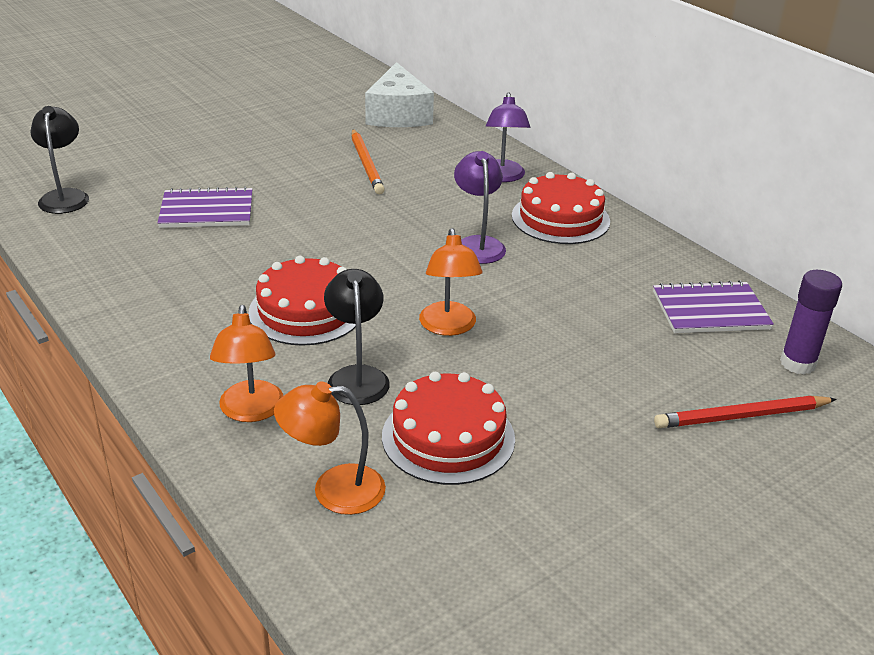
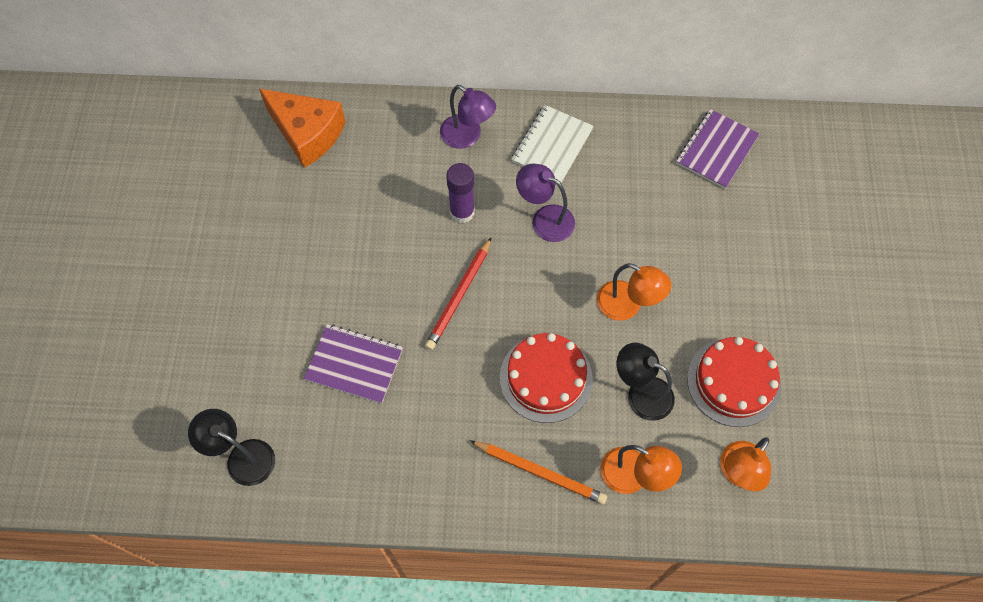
camera: 50 degrees left, 30 degrees up
purple notebook [158,187,252,228] -> purple notebook turned 75 degrees clockwise [304,324,403,404]
orange pencil [352,129,385,194] -> orange pencil moved to [470,440,607,504]
white cheese [365,62,434,127] -> orange cheese [259,89,346,168]
red cake [512,172,610,244] -> white notebook [511,105,594,183]
red pencil [654,396,837,428] -> red pencil moved to [425,237,492,350]
purple glue stick [780,270,842,375] -> purple glue stick moved to [446,163,475,223]

